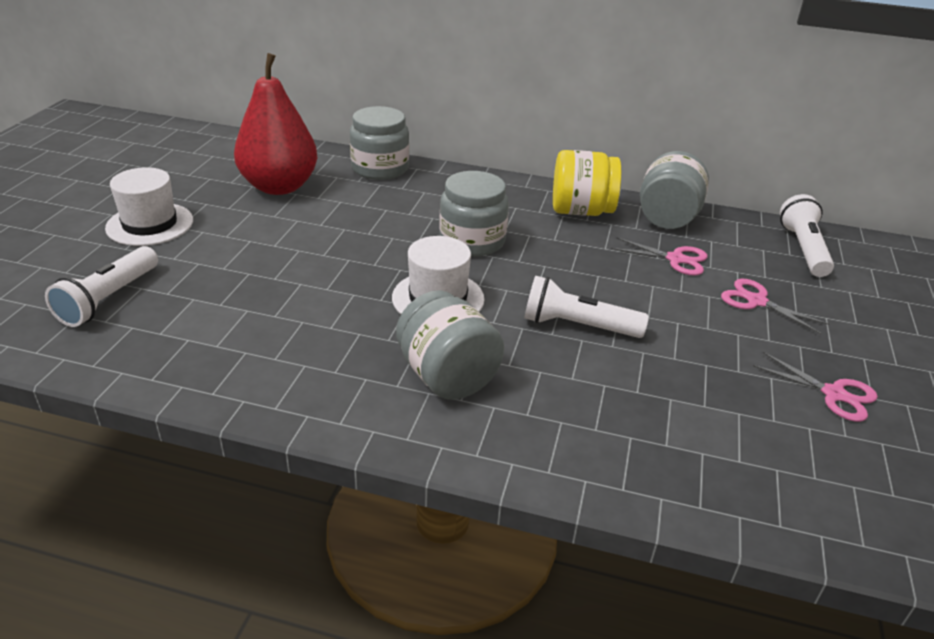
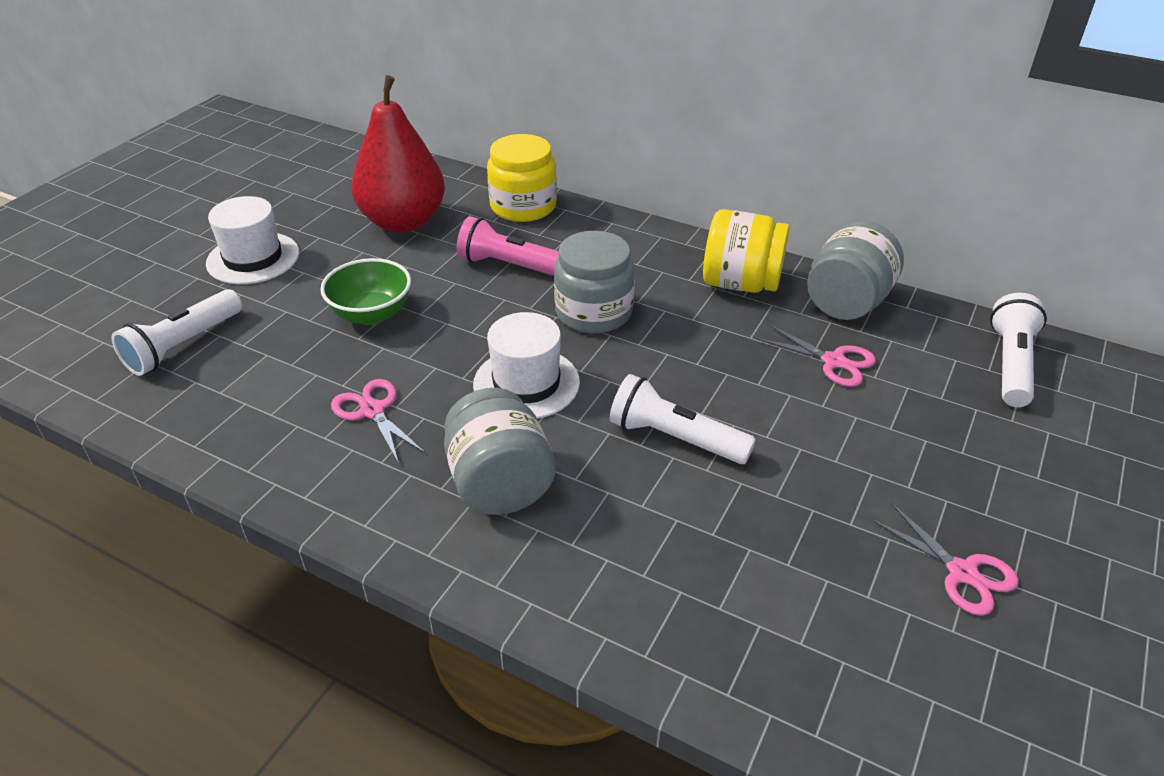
camera: 15 degrees right, 5 degrees up
grey jar [350,106,409,180] -> yellow jar [487,134,557,222]
pink scissors [721,279,830,334] -> pink scissors moved to [331,379,425,464]
none -> green bowl [320,258,411,325]
none -> pink flashlight [457,216,559,275]

